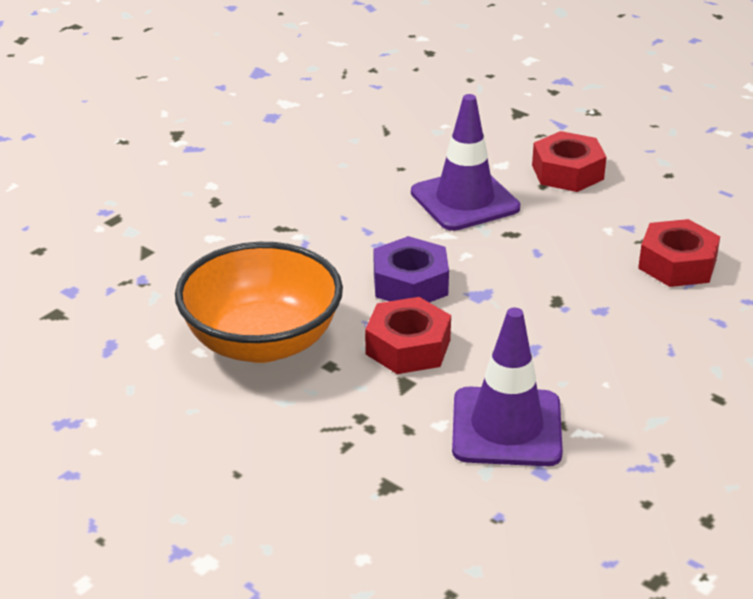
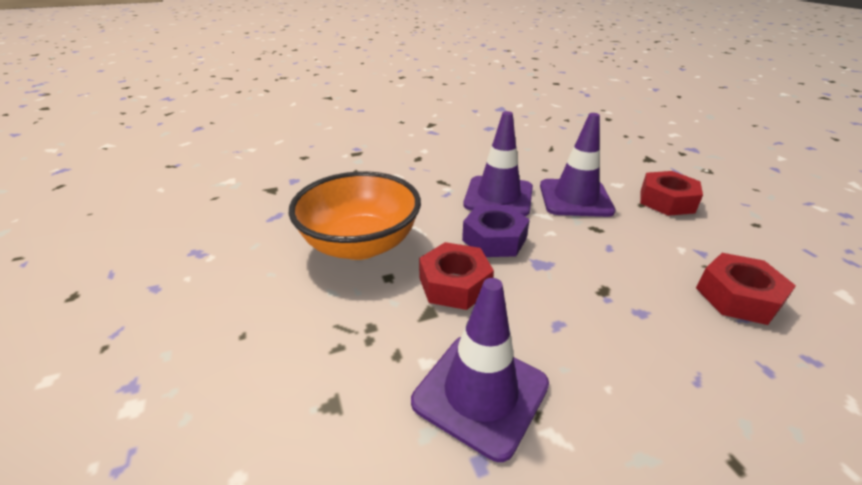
camera: 30 degrees right, 0 degrees up
none -> purple traffic cone [463,111,533,216]

